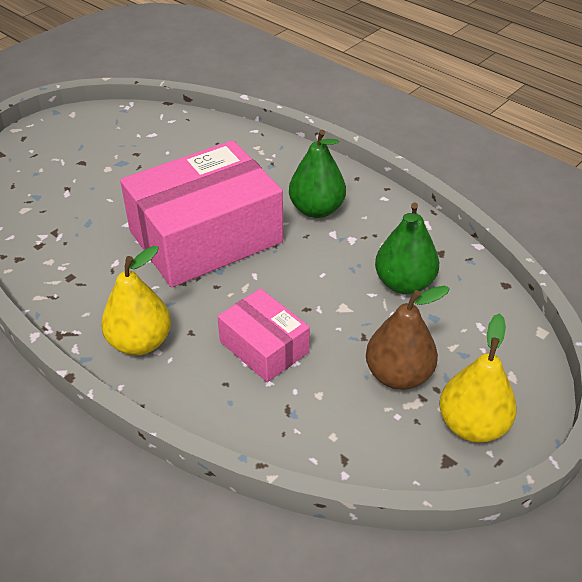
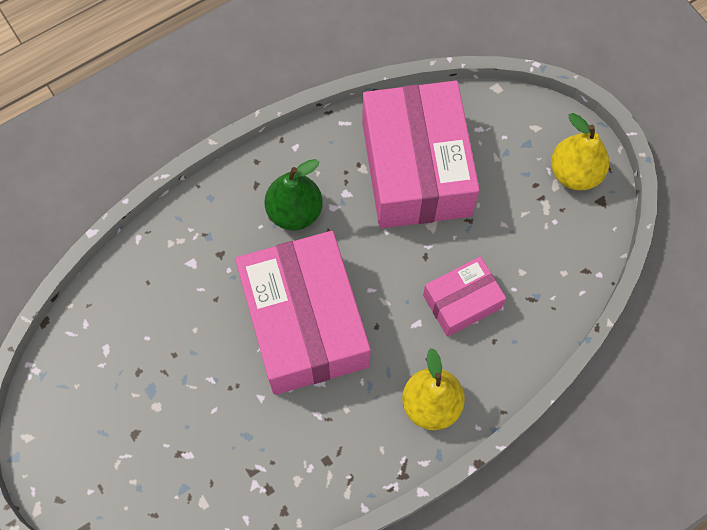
camera: 75 degrees left, 25 degrees up
brown pear [366,286,450,390] -> none
green pear [375,203,439,294] -> pink box [362,81,480,228]

